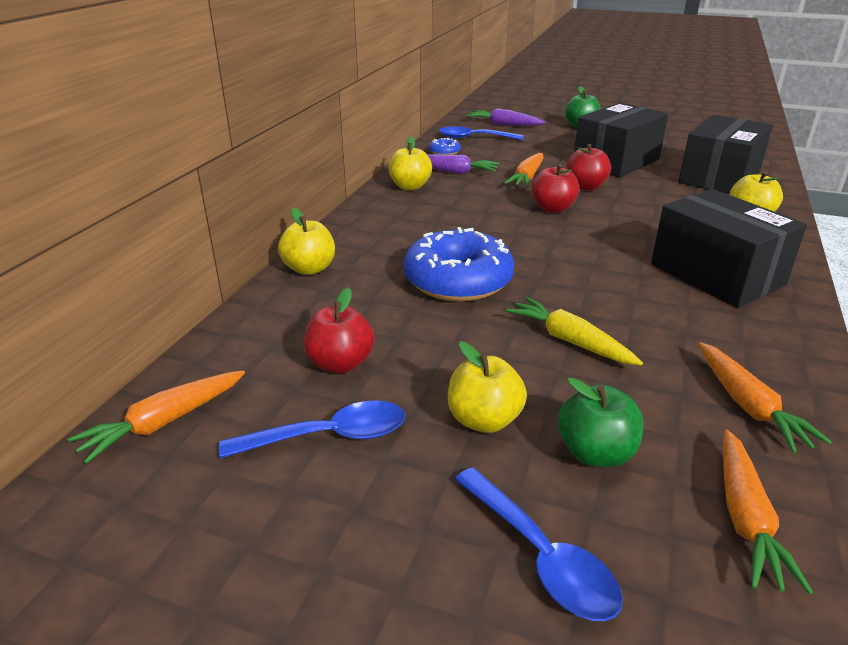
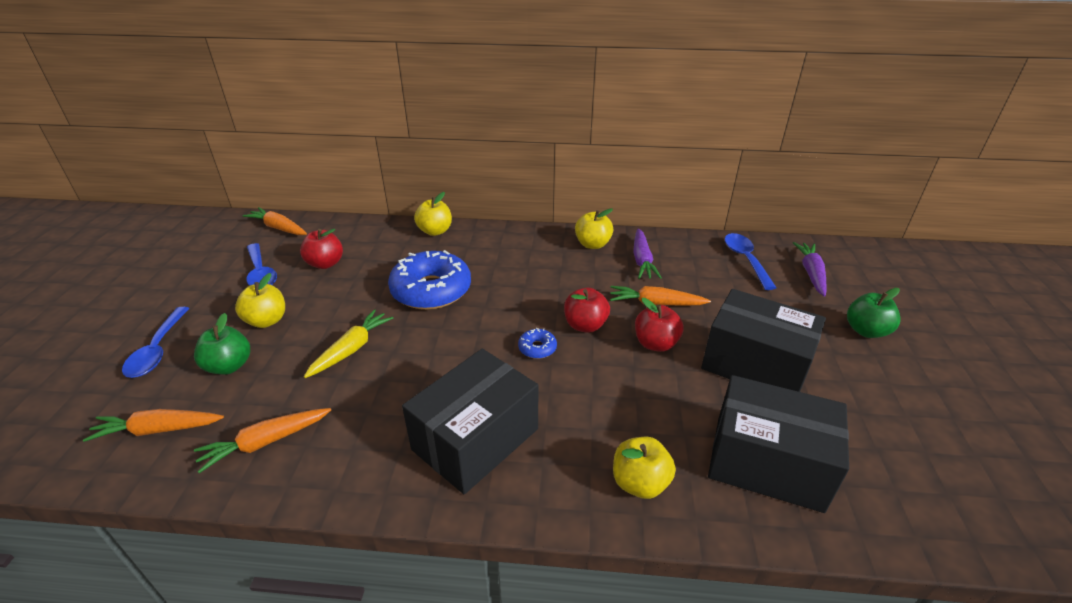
camera: 75 degrees right, 5 degrees up
blue donut [429,138,461,155] -> blue donut moved to [518,328,557,359]
blue spoon [454,468,623,621] -> blue spoon turned 45 degrees counterclockwise [122,307,190,378]

